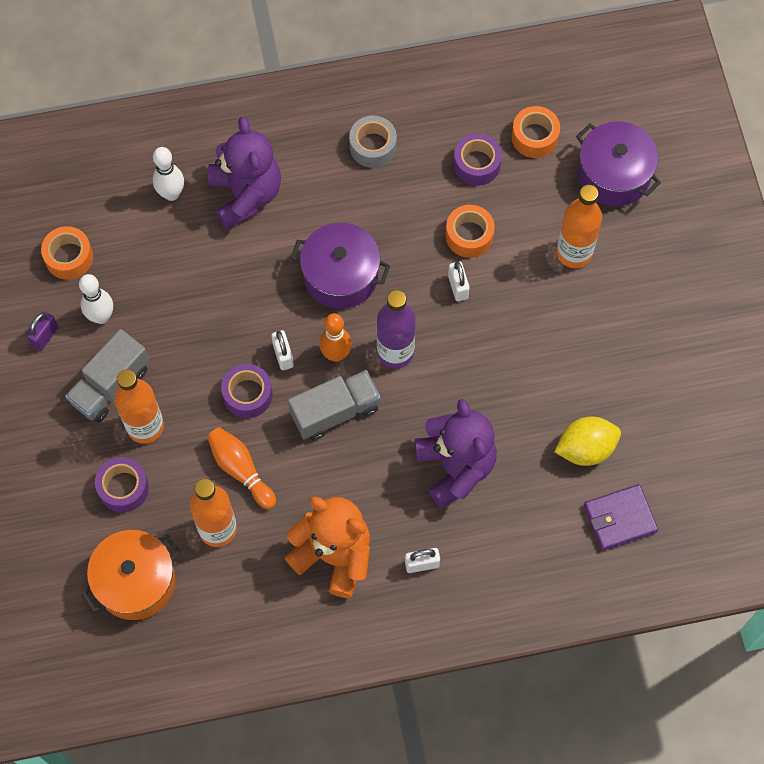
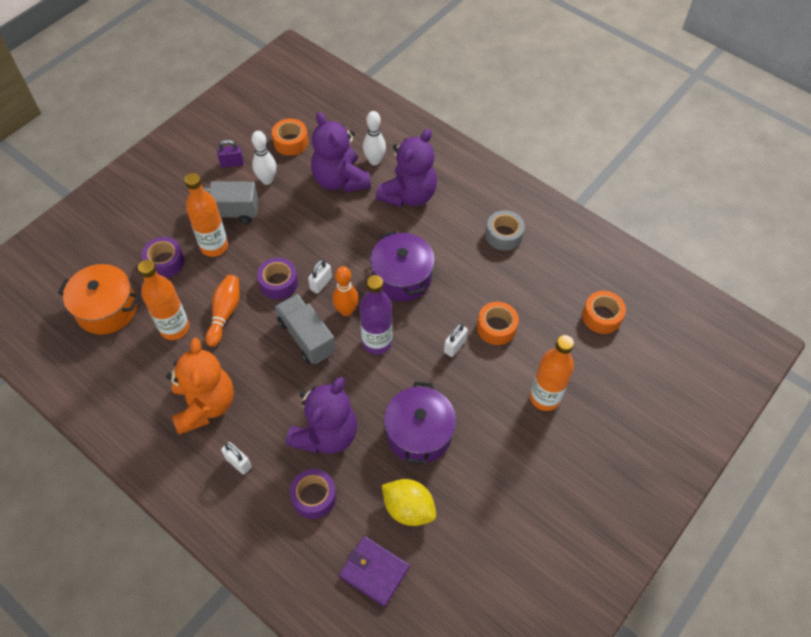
camera: 50 degrees right, 10 degrees down
grey truck [288,370,381,441] -> grey truck turned 150 degrees counterclockwise [275,294,336,364]
purple tape [453,133,502,186] -> purple tape moved to [290,469,336,519]
purple pot [576,121,661,206] -> purple pot moved to [384,382,456,464]
none -> purple teddy bear [311,112,371,193]

